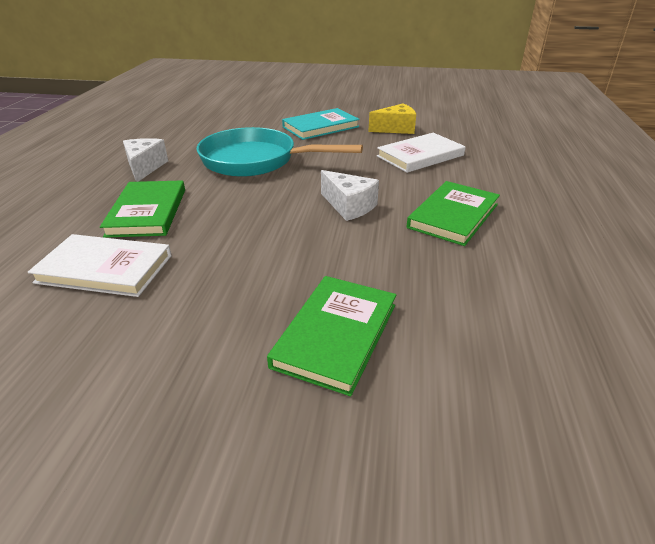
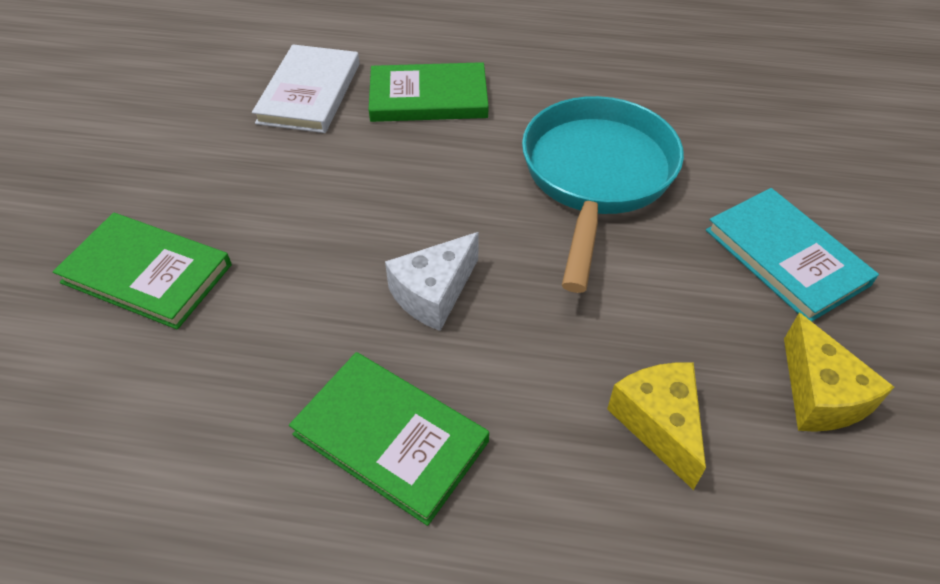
camera: 90 degrees right, 15 degrees up
white cheese [123,138,168,182] -> none
white book [377,133,466,173] -> yellow cheese [607,362,706,490]

